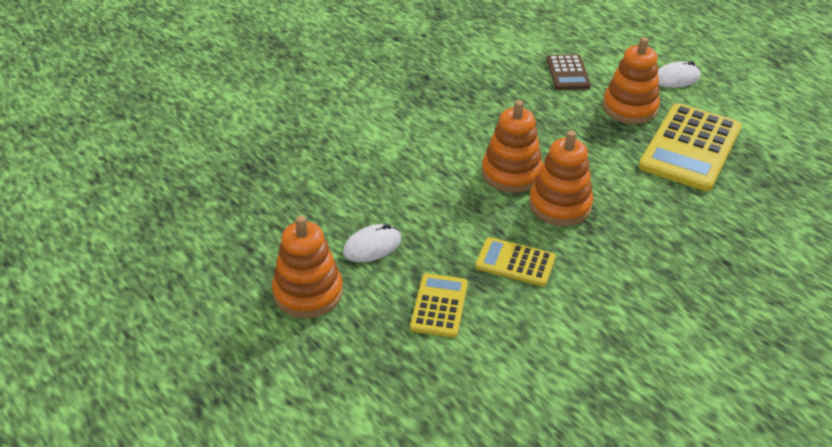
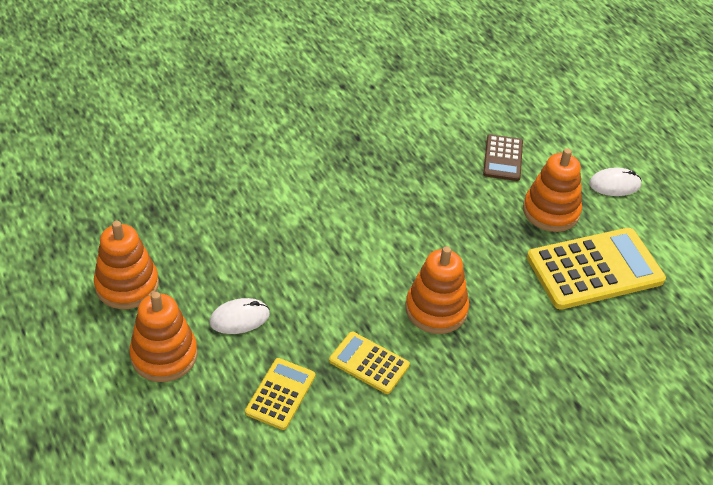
camera: 10 degrees right, 5 degrees up
orange stacking toy [482,100,543,193] -> orange stacking toy moved to [94,221,159,309]
yellow calculator [639,103,742,191] -> yellow calculator turned 150 degrees counterclockwise [527,228,666,310]

